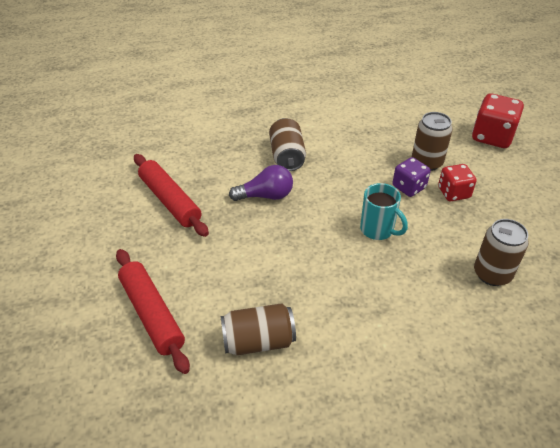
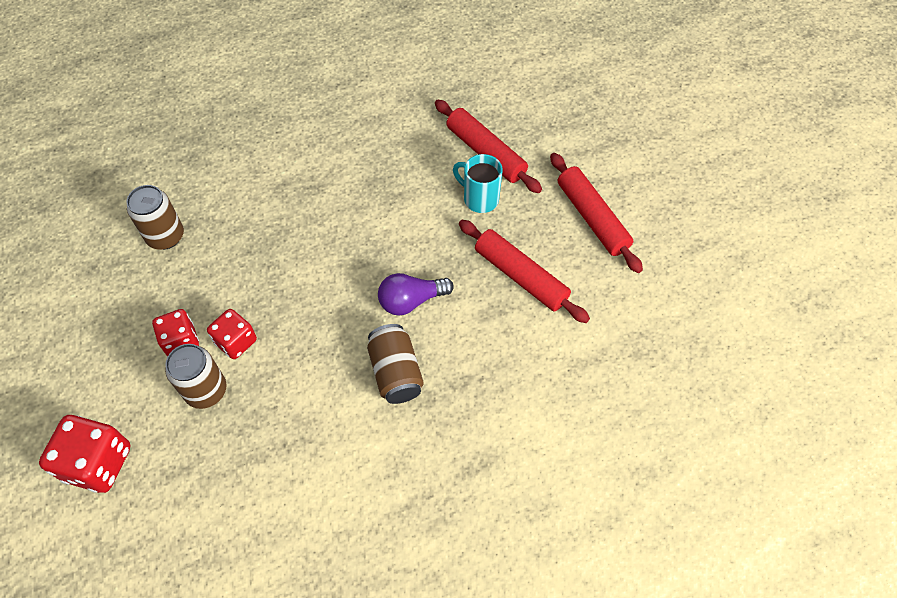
camera: 170 degrees right, 15 degrees up
brown can [221,303,296,355] -> none
turquoise mug [360,183,408,240] -> turquoise mug moved to [453,154,503,213]
purple dice [393,157,431,197] -> red dice [207,309,257,359]
none -> red rolling pin [550,153,643,273]

